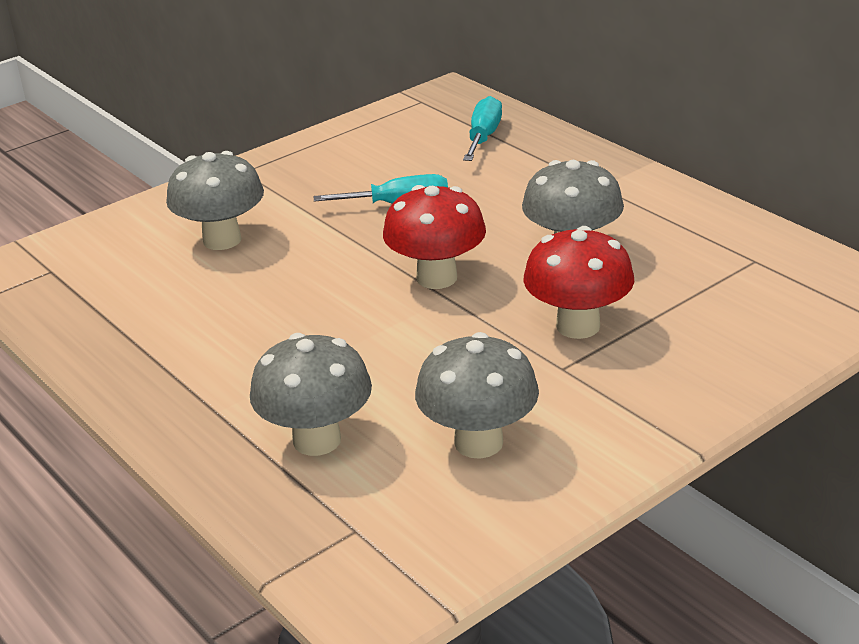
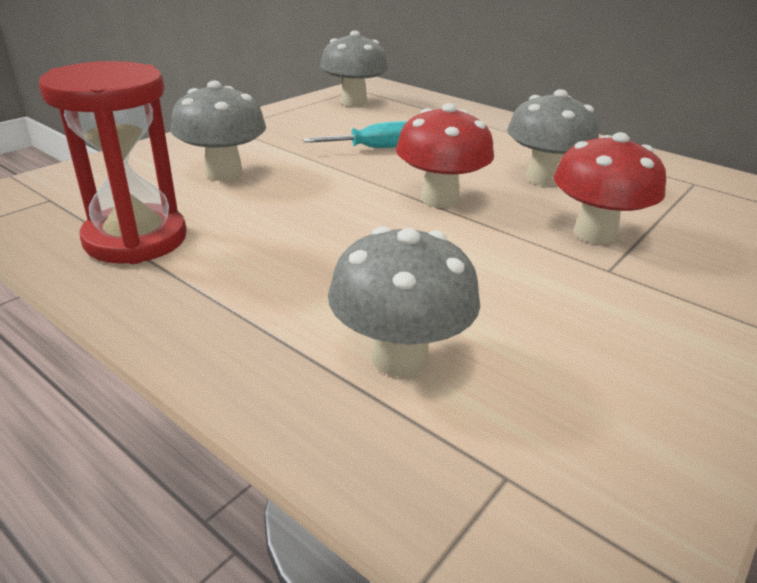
camera: 15 degrees left, 0 degrees up
grey mushroom [415,332,539,459] -> grey mushroom moved to [320,31,388,107]
turquoise screwdriver [463,96,502,161] -> none
none -> red hourglass [39,61,187,264]

